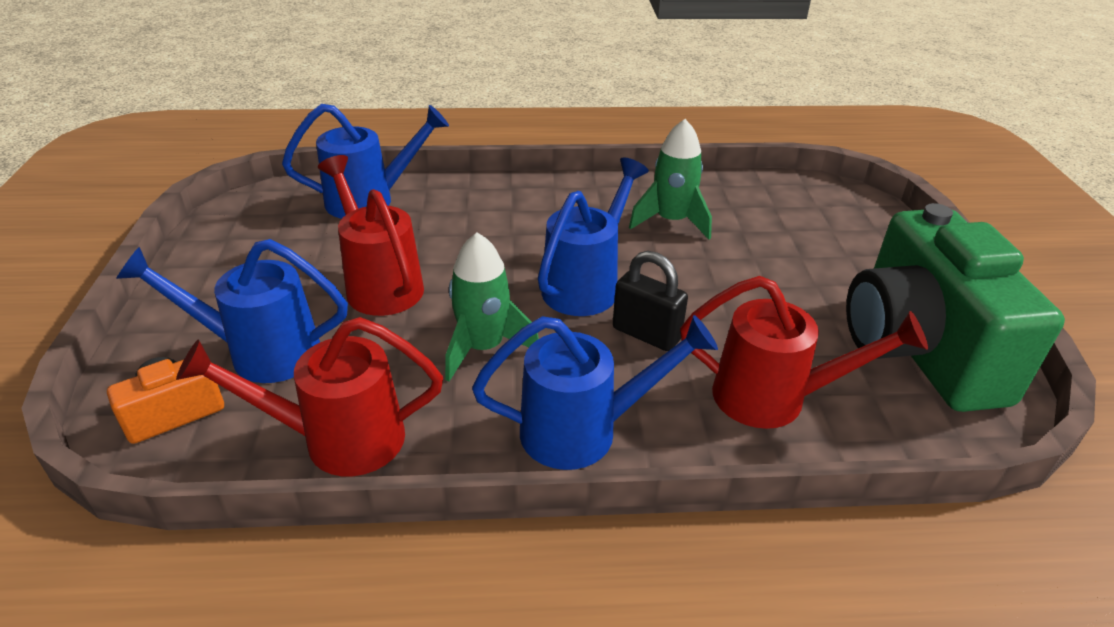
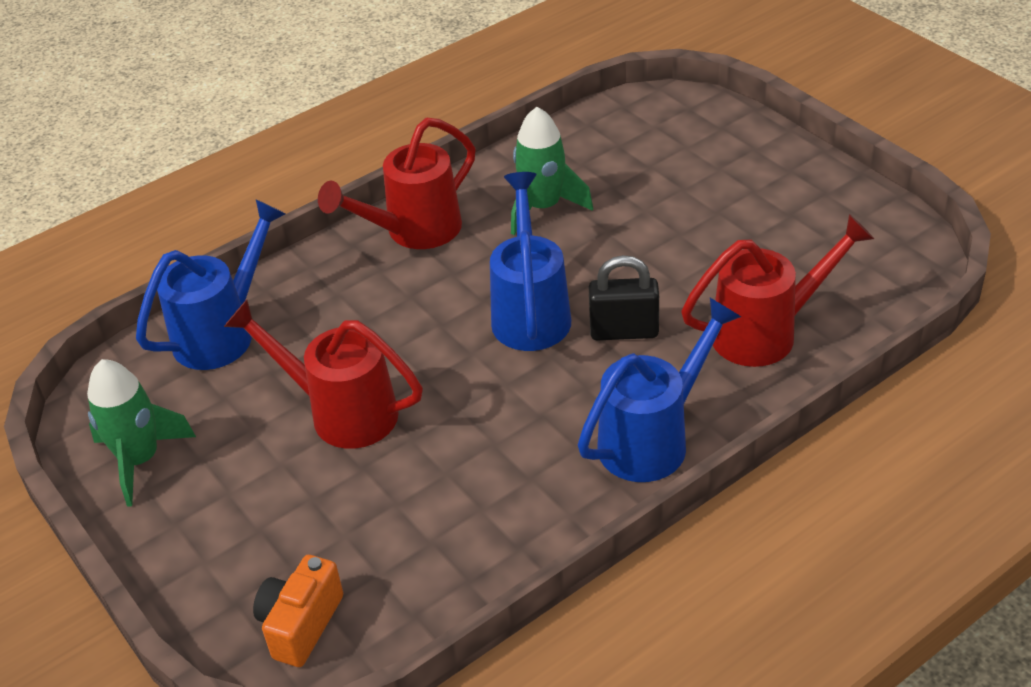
camera: 30 degrees left, 5 degrees up
blue watering can [116,239,348,383] -> none
red watering can [176,317,443,476] -> red watering can moved to [318,118,476,249]
green rocket [445,233,539,381] -> green rocket moved to [87,359,196,507]
green camera [846,203,1065,412] -> none

